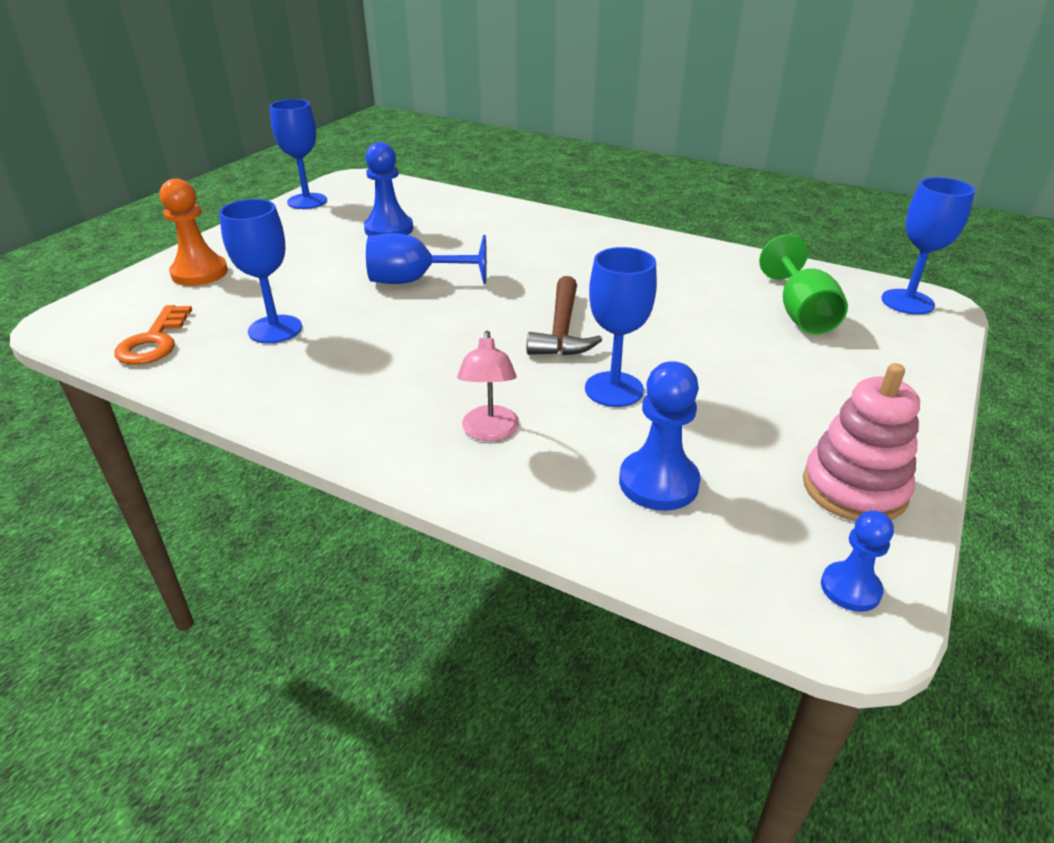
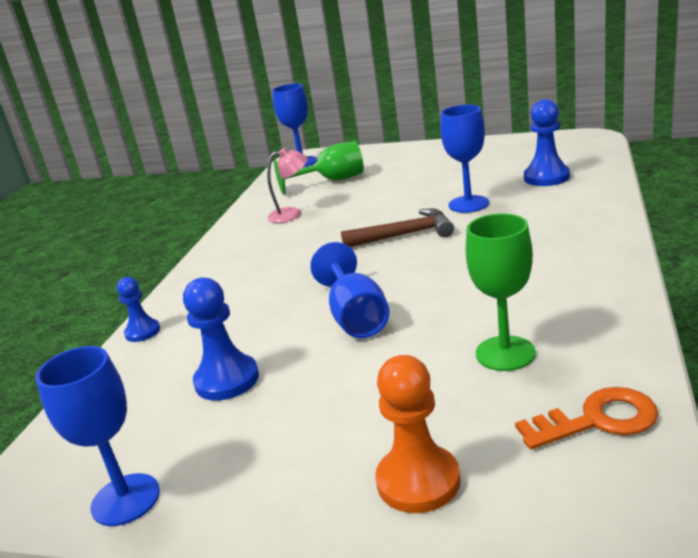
camera: 100 degrees left, 10 degrees down
blue goblet [219,199,302,344] -> green goblet [466,214,536,371]
pink lamp [457,331,519,441] -> pink lamp moved to [267,148,308,223]
pink stacking toy [803,363,920,521] -> none
blue pawn [821,511,894,612] -> blue pawn moved to [117,277,160,342]

